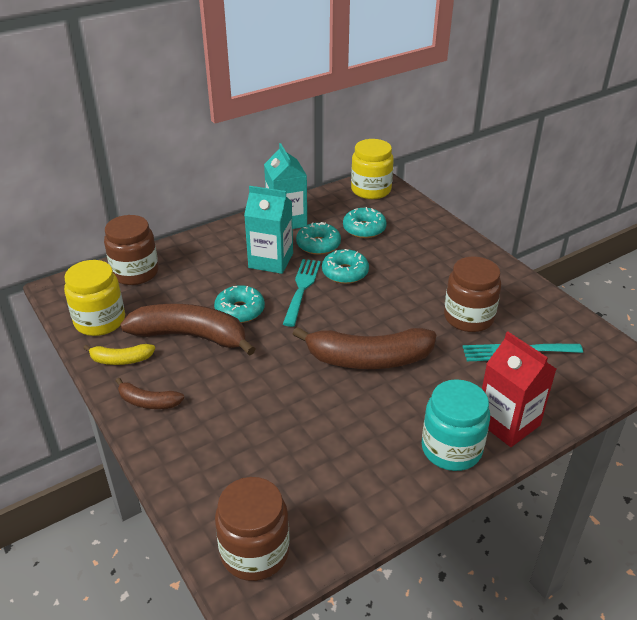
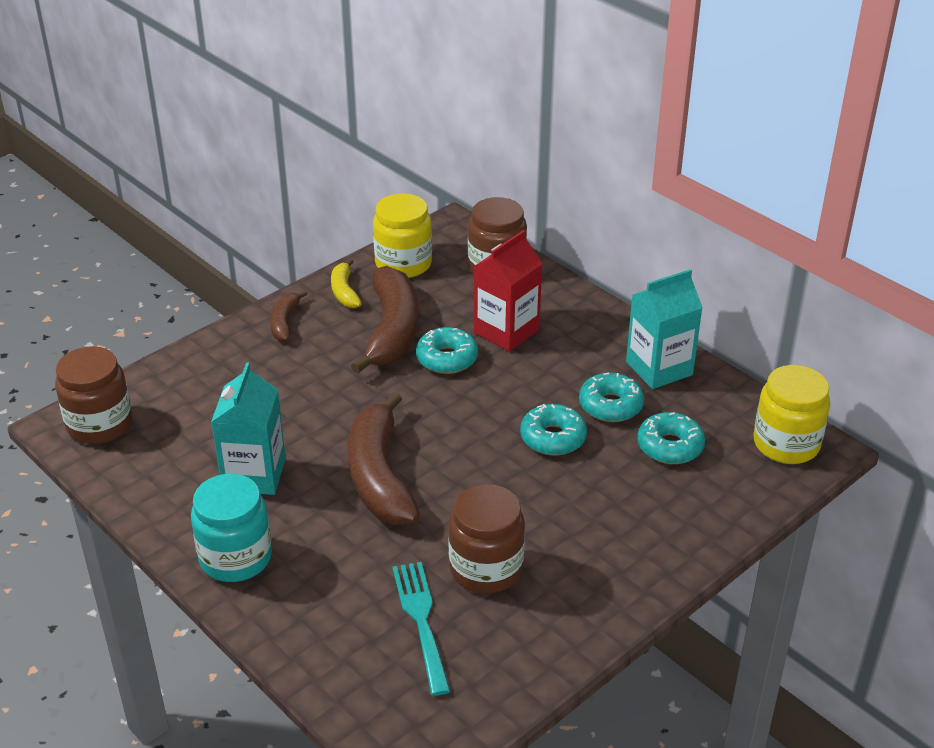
camera: 80 degrees right, 0 degrees up
turquoise carton [244,186,293,274] -> turquoise carton moved to [211,362,286,495]
turquoise fork [283,259,321,327] -> none
red carton [482,331,556,447] -> red carton moved to [473,230,543,352]

